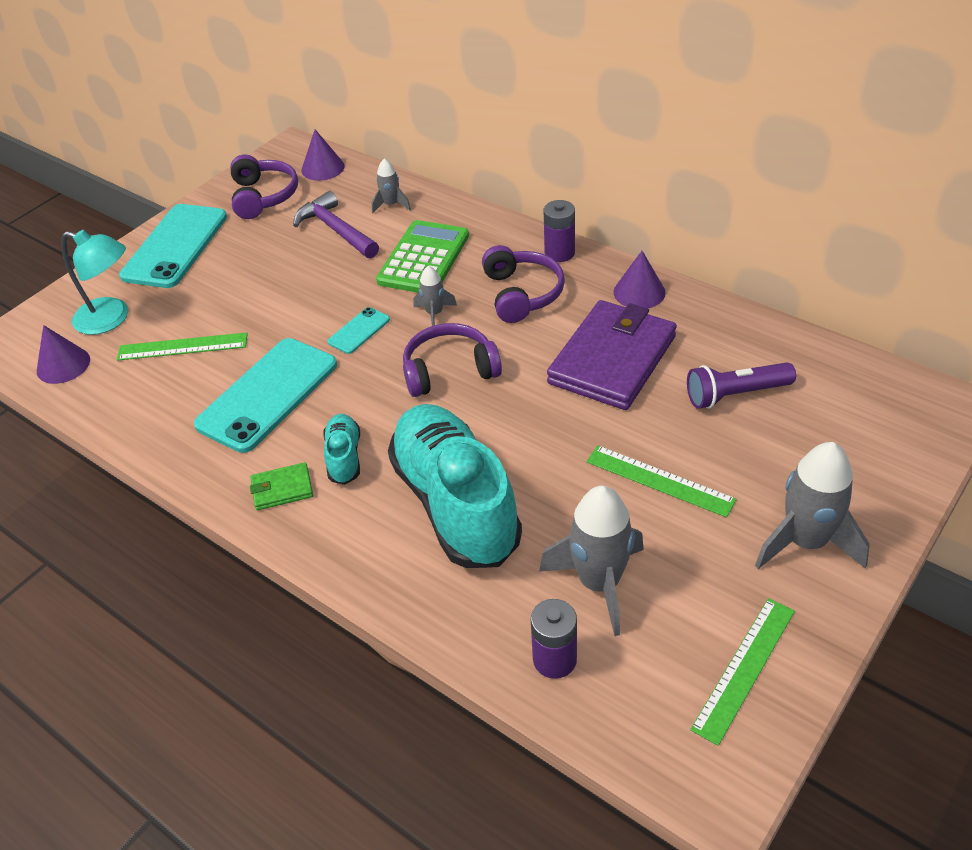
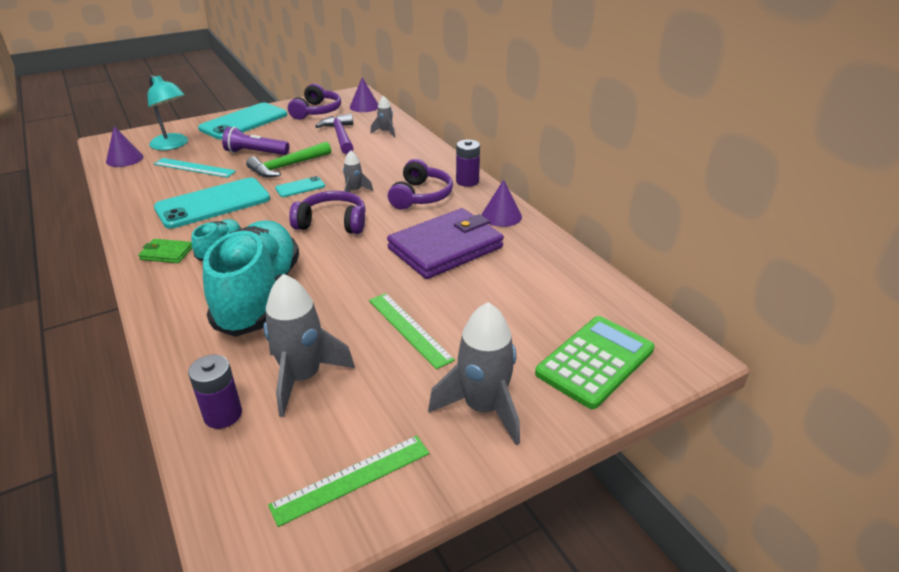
camera: 20 degrees right, 10 degrees down
green ruler [117,332,248,361] -> turquoise ruler [154,158,236,178]
green calculator [376,220,469,293] -> green calculator moved to [535,316,655,409]
purple flashlight [687,362,796,409] -> purple flashlight moved to [222,127,289,155]
none -> green hammer [246,142,331,178]

